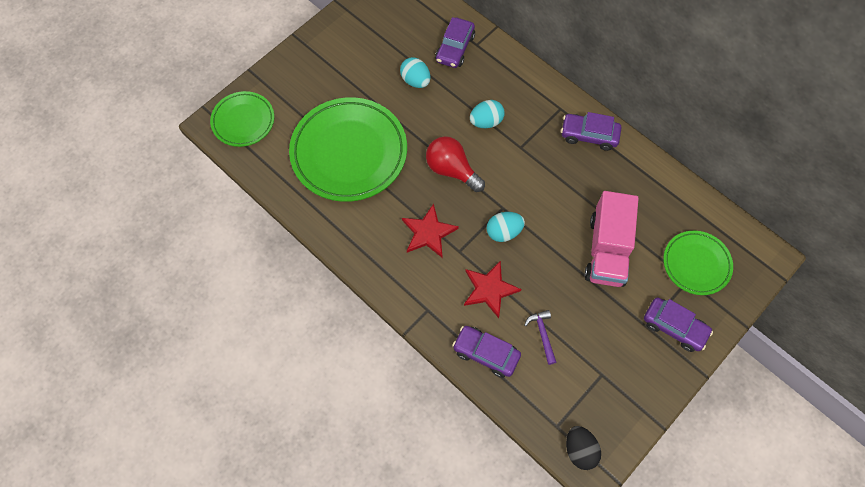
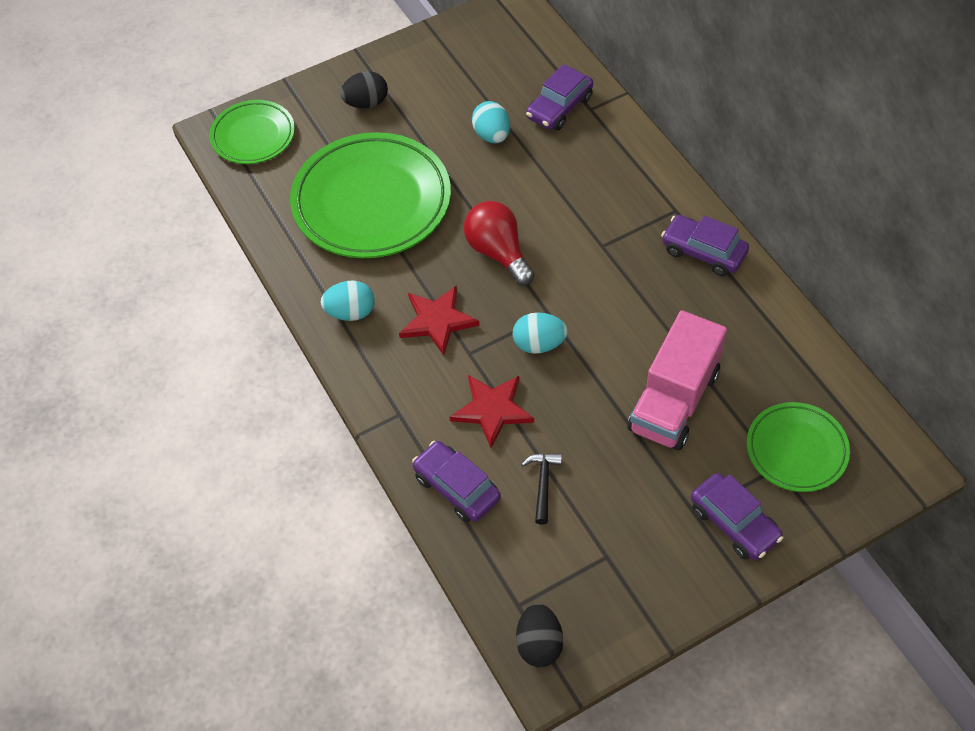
camera: 20 degrees right, 10 degrees down
turquoise egg [470,100,505,128] -> turquoise egg moved to [320,281,375,321]
purple hammer [524,310,556,365] -> black hammer [521,453,562,525]
none -> black egg [340,71,388,108]

